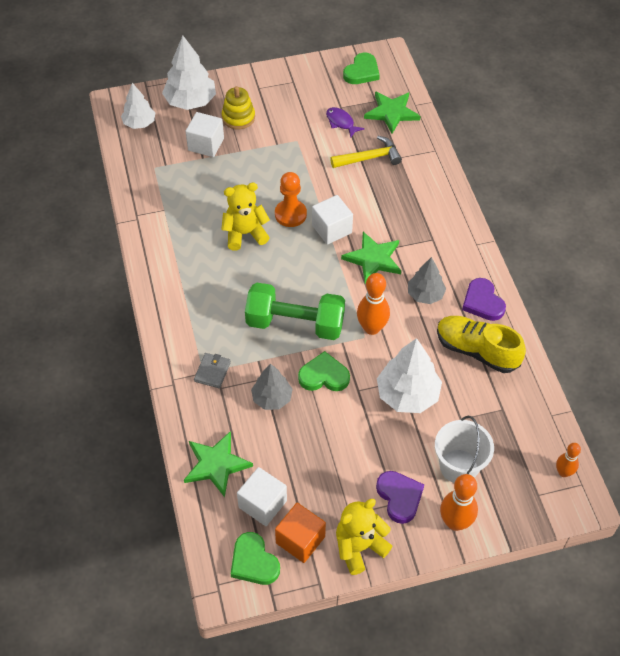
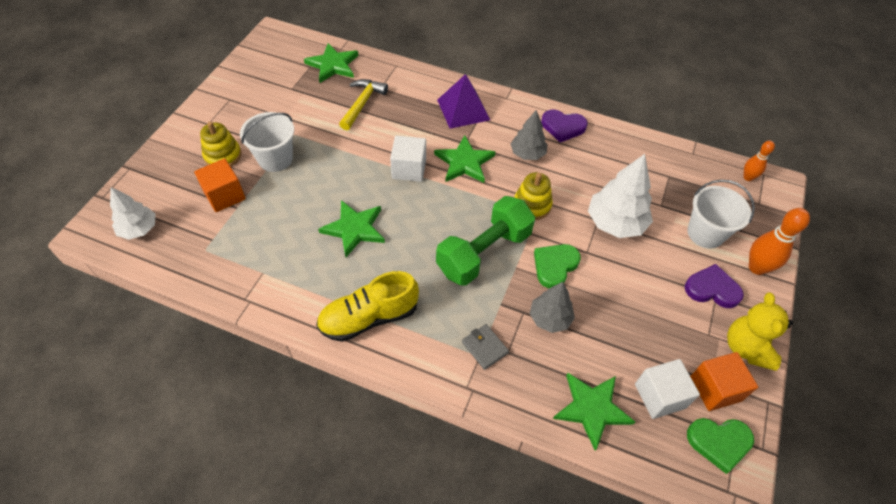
camera: 55 degrees left, 0 degrees up
white tree [162,36,216,110] -> none
white cube [185,112,224,157] -> orange cube [194,158,246,212]
yellow teddy bear [221,183,270,251] -> green star [318,200,385,257]
orange pawn [275,172,307,227] -> none
purple fish [326,107,364,138] -> none
green heart [343,53,380,84] -> none
orange bowling pin [357,273,390,335] -> yellow stacking toy [514,172,553,220]
yellow shoe [437,316,526,373] -> yellow shoe moved to [316,271,419,342]
none -> white bucket [240,112,294,172]
none -> purple pyramid [437,74,490,129]

